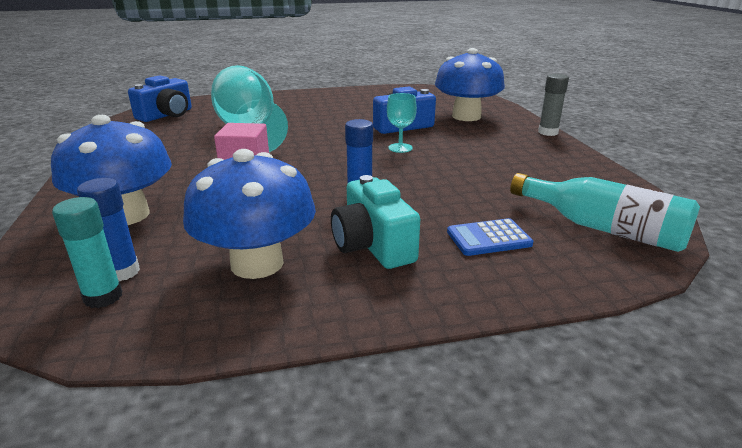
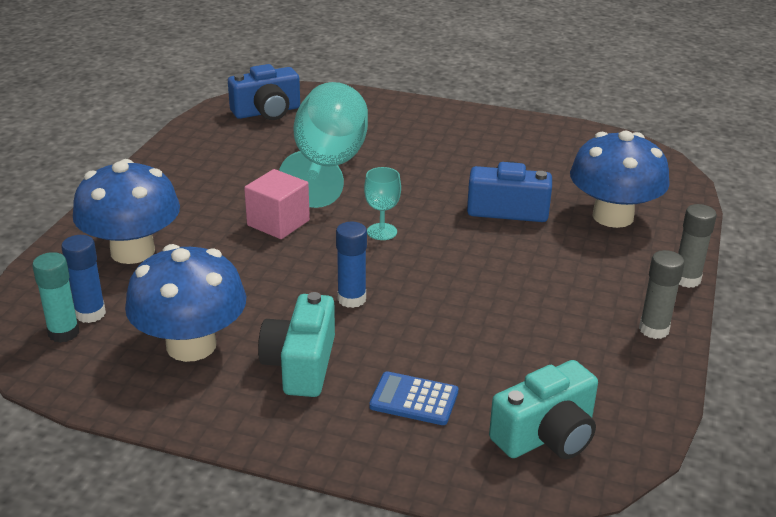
camera: 30 degrees right, 5 degrees up
turquoise goblet [387,93,417,153] -> turquoise goblet moved to [364,167,401,240]
turquoise bottle [510,173,700,252] -> turquoise camera [489,360,598,459]
none -> grey glue stick [639,250,685,339]

